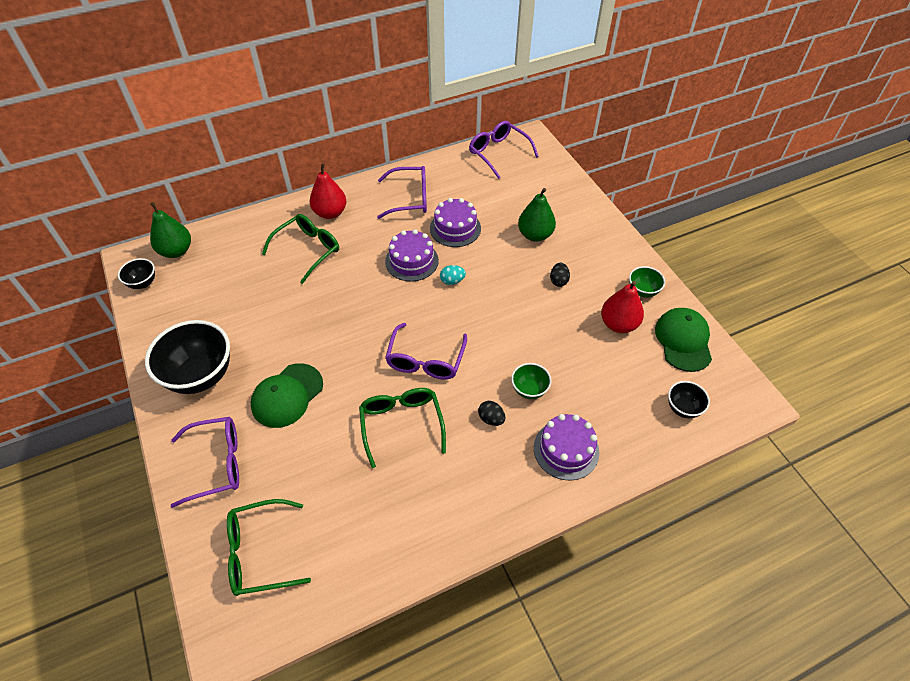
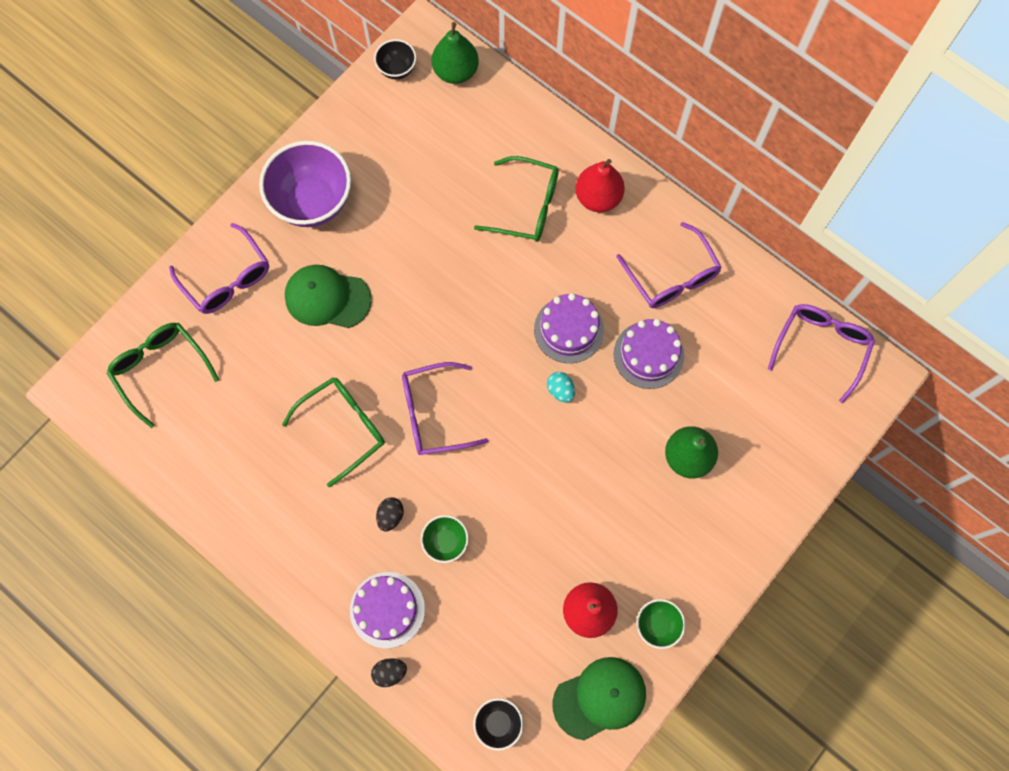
camera: 65 degrees right, 20 degrees up
black bowl [145,320,230,394] -> purple bowl [259,141,351,227]
black egg [550,263,570,287] -> black egg moved to [371,658,407,687]

